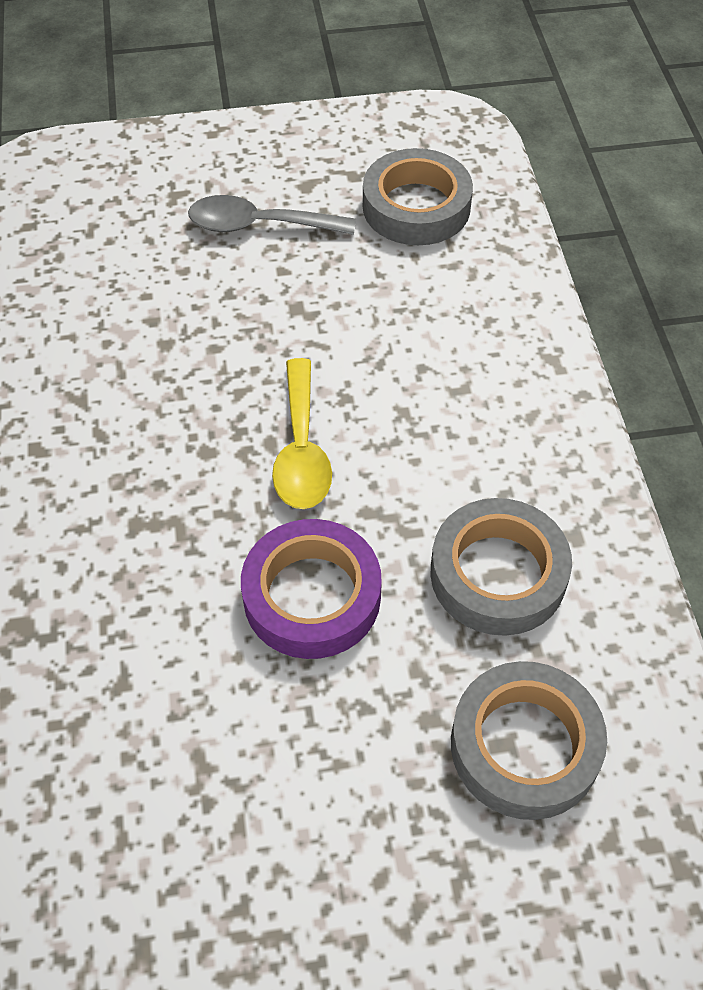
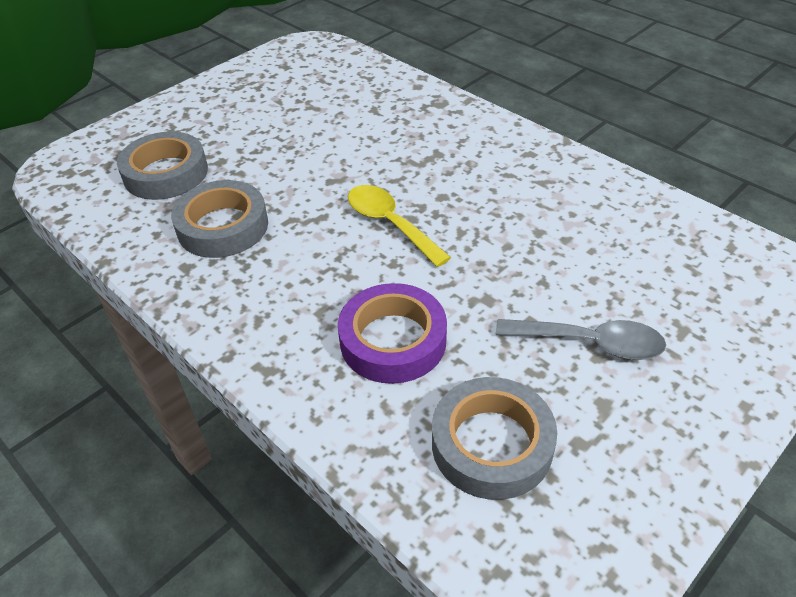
camera: 145 degrees right, 10 degrees down
grey spoon [188,195,356,235] -> grey spoon turned 45 degrees clockwise [496,319,666,360]
purple tape [241,519,382,659] -> purple tape moved to [338,283,447,384]

